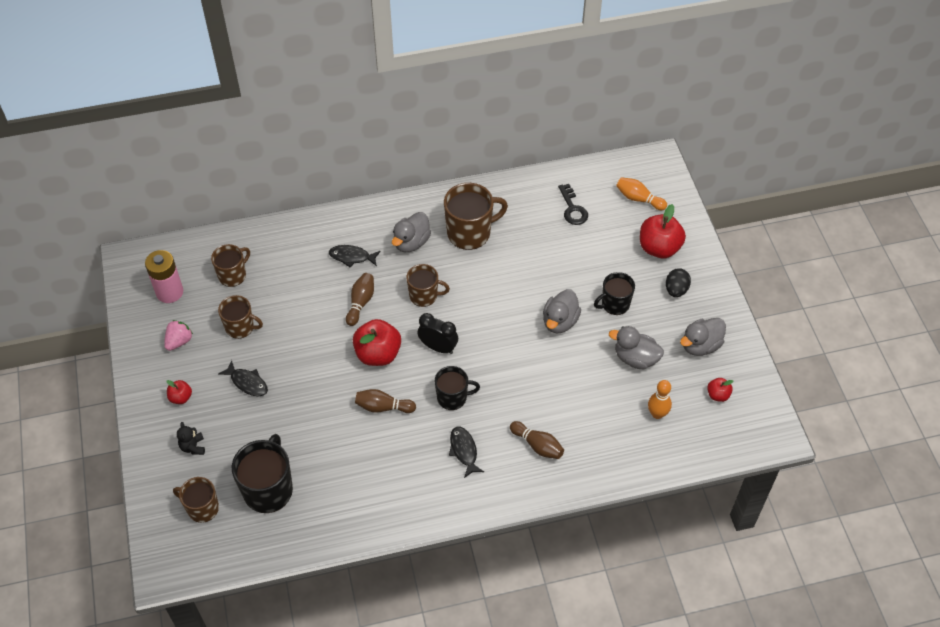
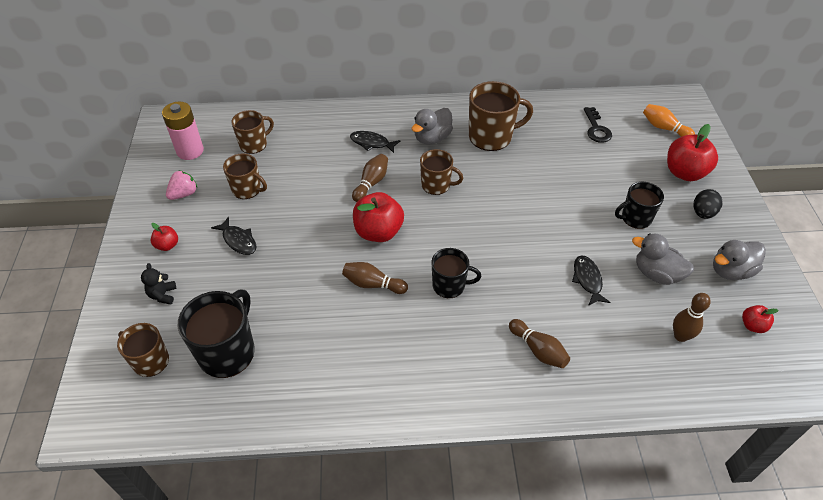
camera: 10 degrees right, 5 degrees down
black clock [417,313,458,354] -> none
black fish [449,427,484,478] -> black fish moved to [572,256,611,306]
grey duck [543,289,581,334] -> none
orange bowling pin [648,380,672,419] -> brown bowling pin [673,293,711,342]

